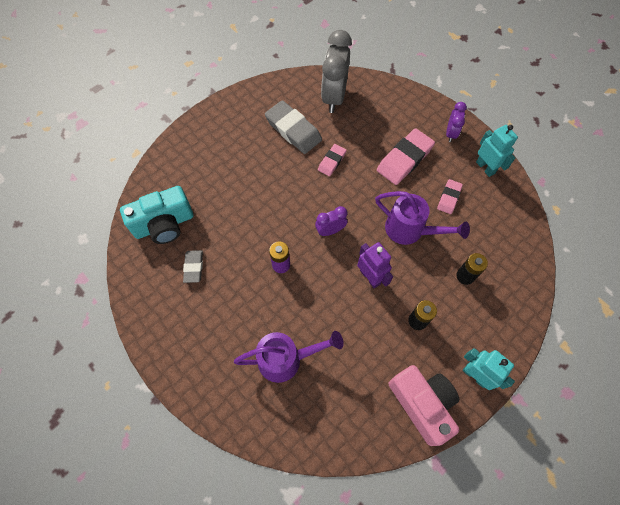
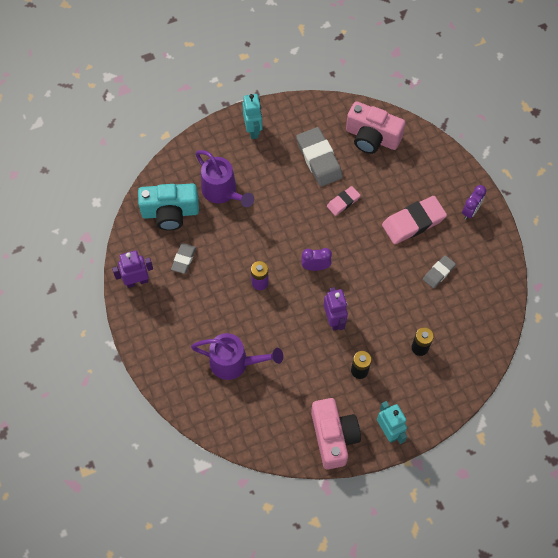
camera: 20 degrees right, 0 degrees up
grey clock [321,30,352,113] -> pink camera [346,101,406,154]
purple watering can [375,191,470,245] -> purple watering can moved to [196,150,254,207]
pink eraser [437,179,463,214] -> grey eraser [423,255,456,288]
turquoise robot [476,125,518,177] -> turquoise robot moved to [242,94,262,139]
none -> purple robot [112,250,153,288]

